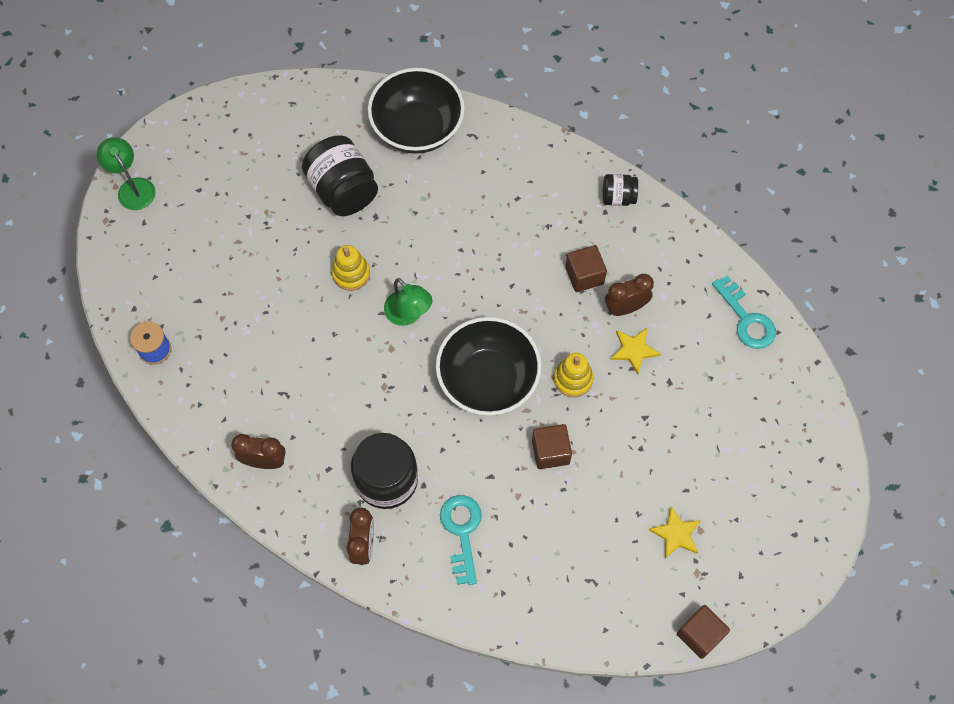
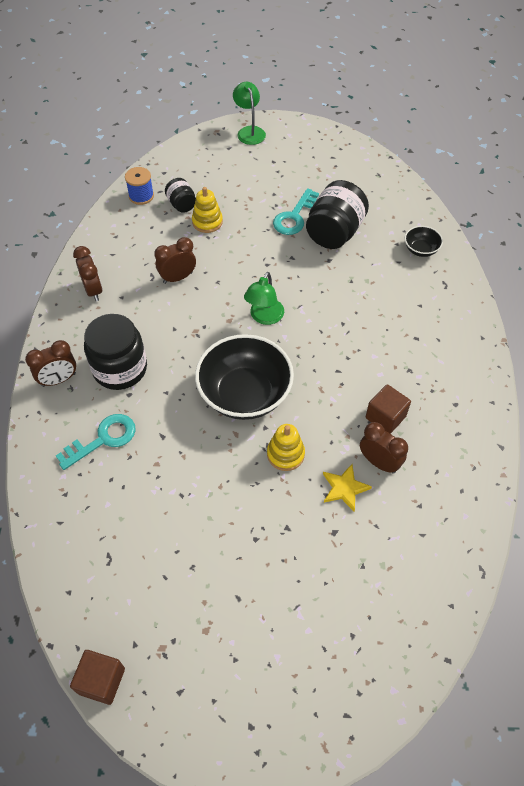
camera: 60 degrees right, 10 degrees down
green lamp [97,137,155,210] -> green lamp turned 45 degrees counterclockwise [233,82,266,145]
yellow stacking toy [332,245,370,291] -> yellow stacking toy moved to [192,187,223,233]
black bowl [368,68,465,154] -> black bowl [405,226,443,257], size x0.45
brown cube [532,424,572,469] -> none
black jar [603,174,638,206] -> black jar moved to [165,178,196,213]
yellow star [649,506,701,559] -> none
turquoise key [712,275,776,349] -> turquoise key moved to [273,188,319,235]
none -> brown clock [154,237,196,284]

